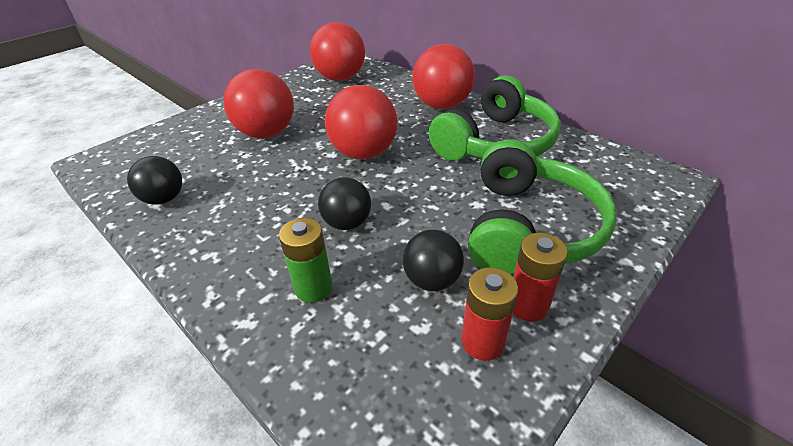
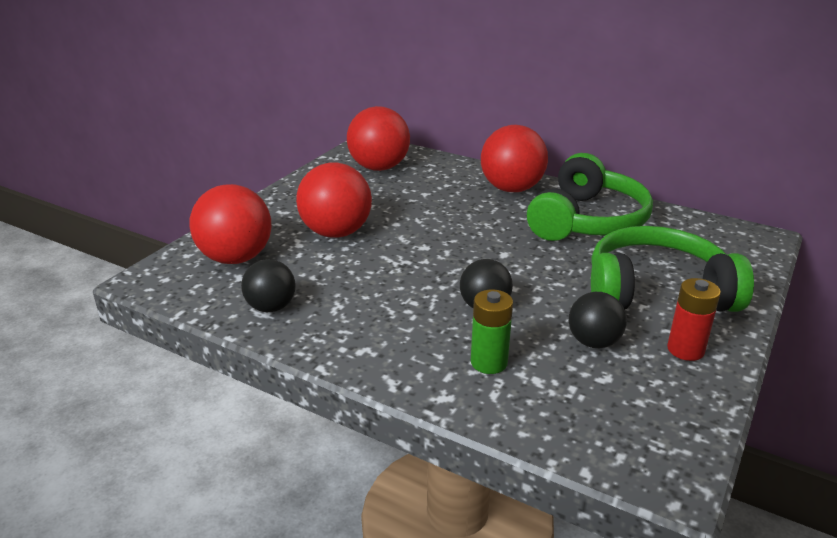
camera: 15 degrees left, 10 degrees down
red ball [325,85,398,159] -> red ball moved to [189,184,271,264]
red battery [461,267,518,361] -> none
green headphones [468,140,617,275] -> green headphones turned 90 degrees counterclockwise [591,226,754,312]

